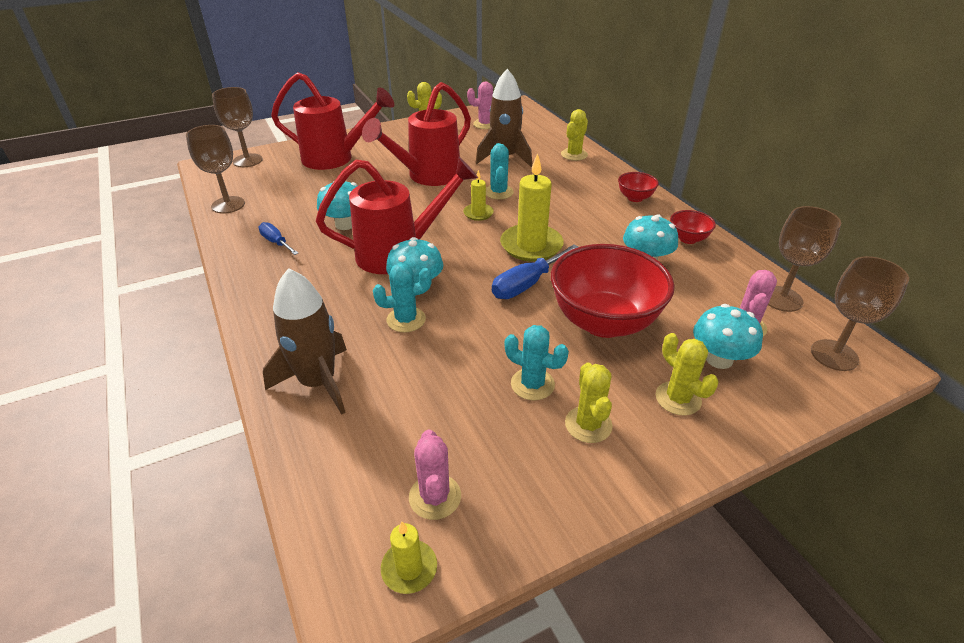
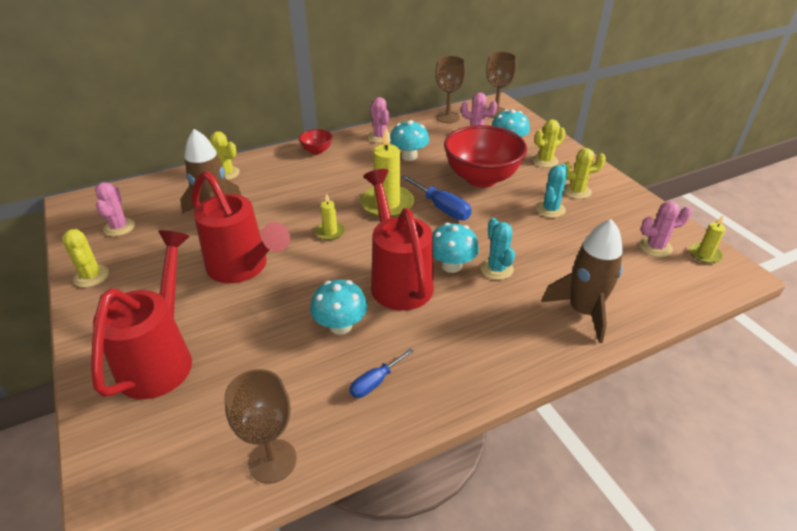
camera: 90 degrees left, 0 degrees up
brown goblet [212,87,262,167] -> none
turquoise cactus [486,143,514,200] -> none
red bowl [670,210,716,244] -> pink cactus [368,97,391,143]

